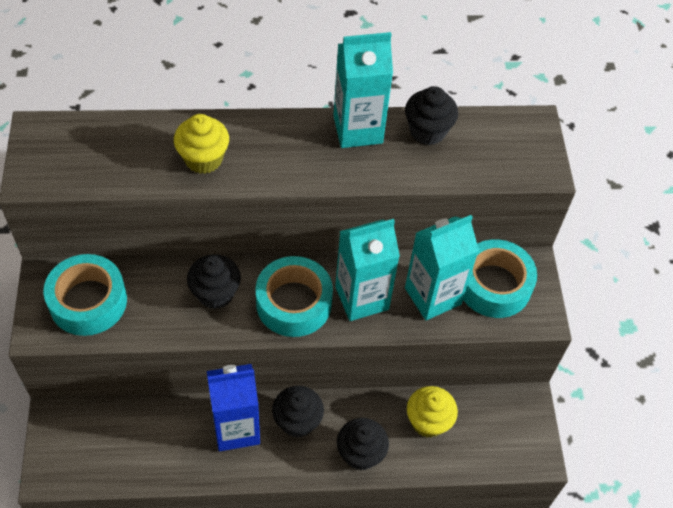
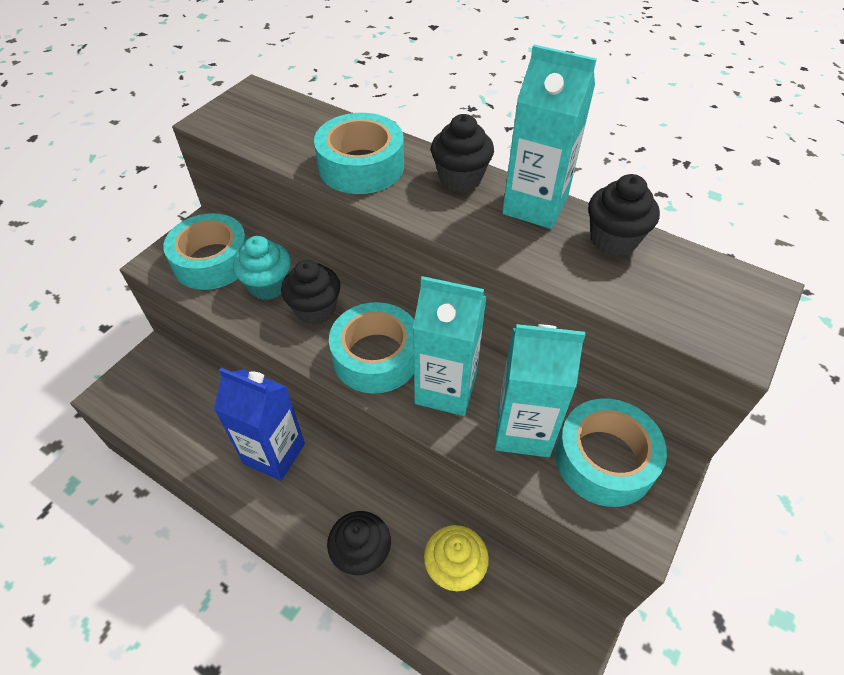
camera: 40 degrees right, 5 degrees down
yellow cupcake [174,114,229,174] -> turquoise tape [314,113,404,194]
black cupcake [272,386,324,438] -> black cupcake moved to [431,114,494,192]
none -> turquoise cupcake [233,236,291,300]

